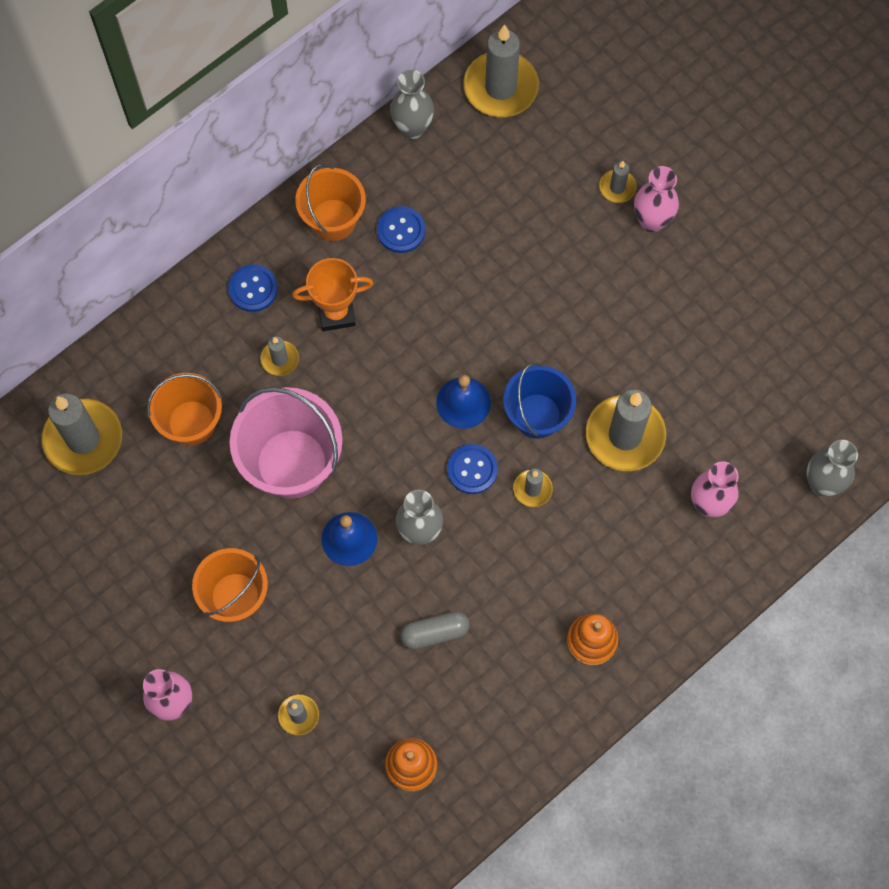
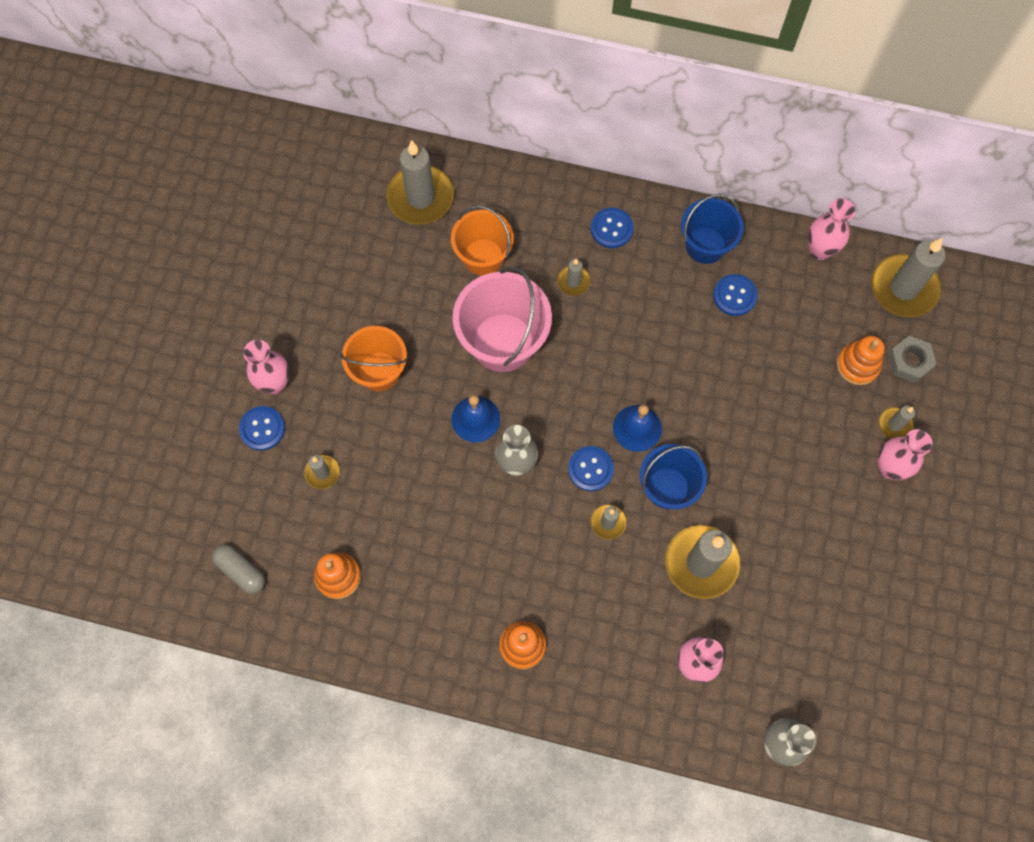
camera: 55 degrees right, 0 degrees up
orange trophy [292,258,373,331] -> none
orange bucket [295,164,366,241] -> blue bucket [681,194,744,264]
grey vase [390,70,434,139] -> pink vase [808,198,855,260]
grey capsule [401,611,470,650] -> grey capsule moved to [212,544,265,594]
none -> blue button [239,406,285,451]
none -> orange stacking toy [837,336,885,385]
none -> grey nut [888,336,936,383]

